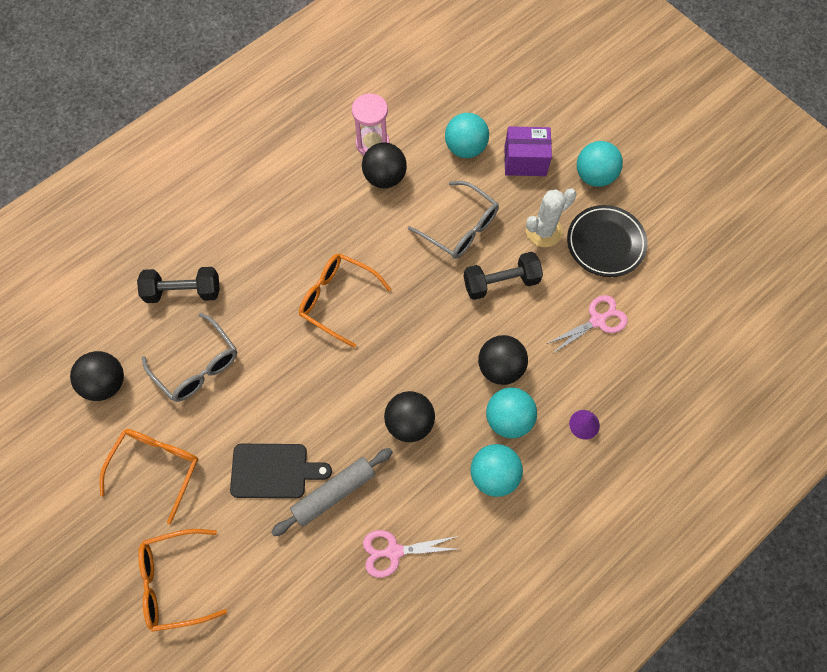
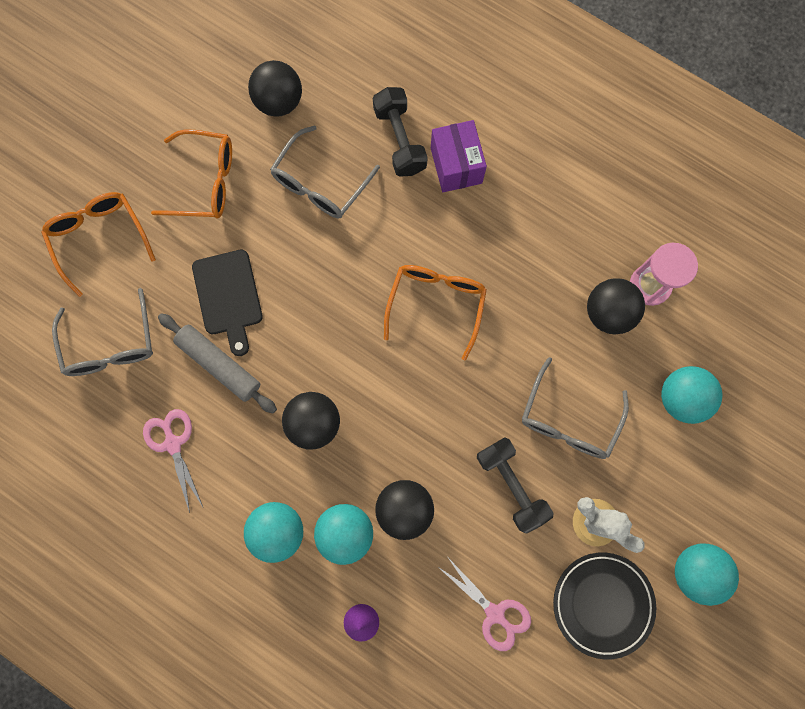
camera: 75 degrees right, 10 degrees up
purple box [504,126,552,176] -> purple box moved to [431,120,487,192]
none -> grey glasses [52,288,153,376]

